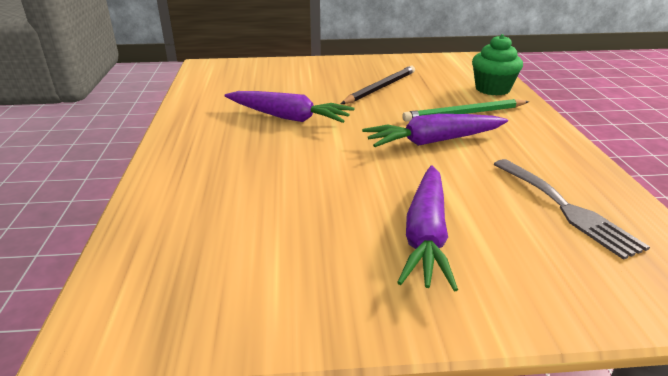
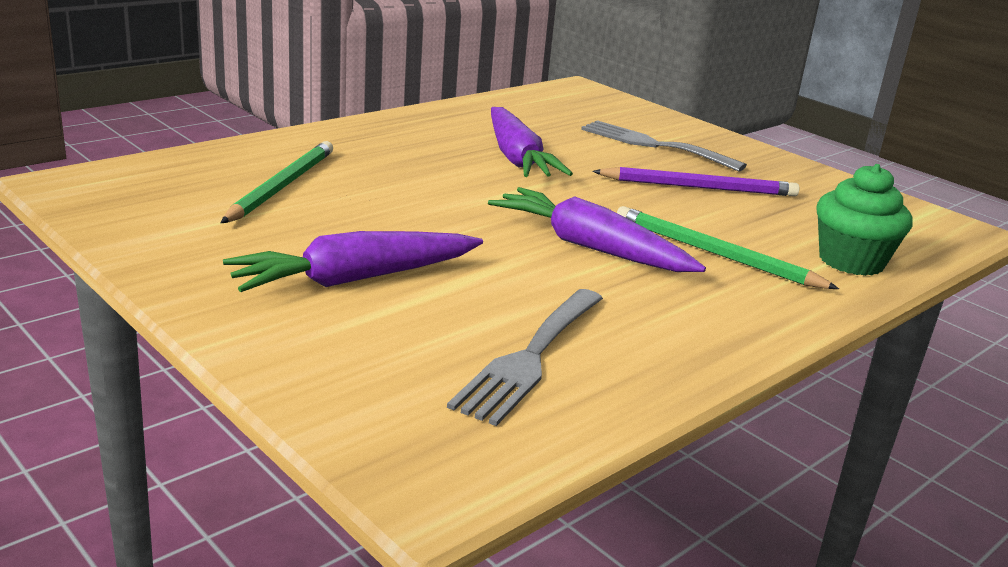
camera: 50 degrees right, 5 degrees down
black pencil [341,66,415,104] -> purple pencil [592,167,799,196]
none -> green pencil [221,141,333,223]
none -> grey fork [581,120,747,172]

